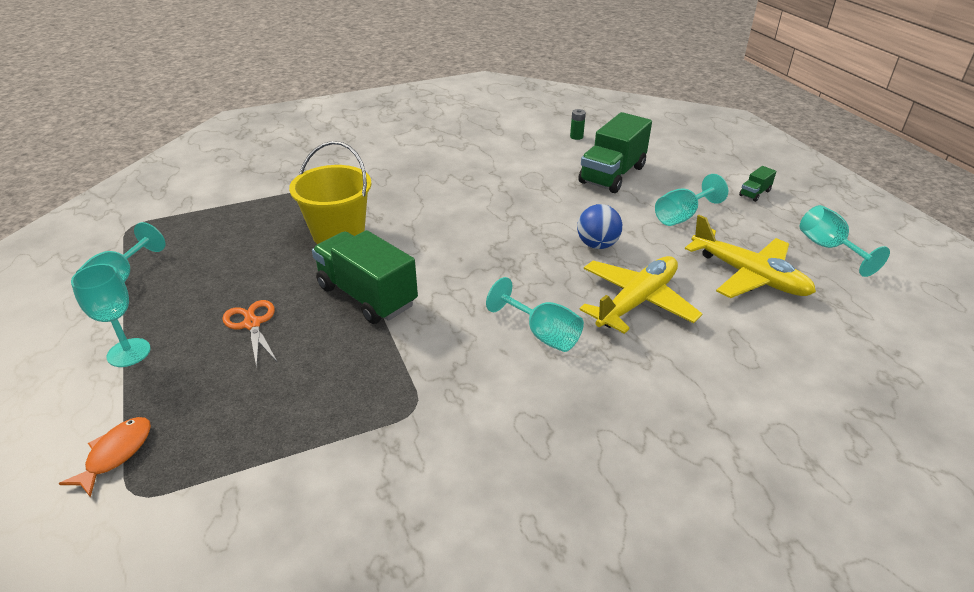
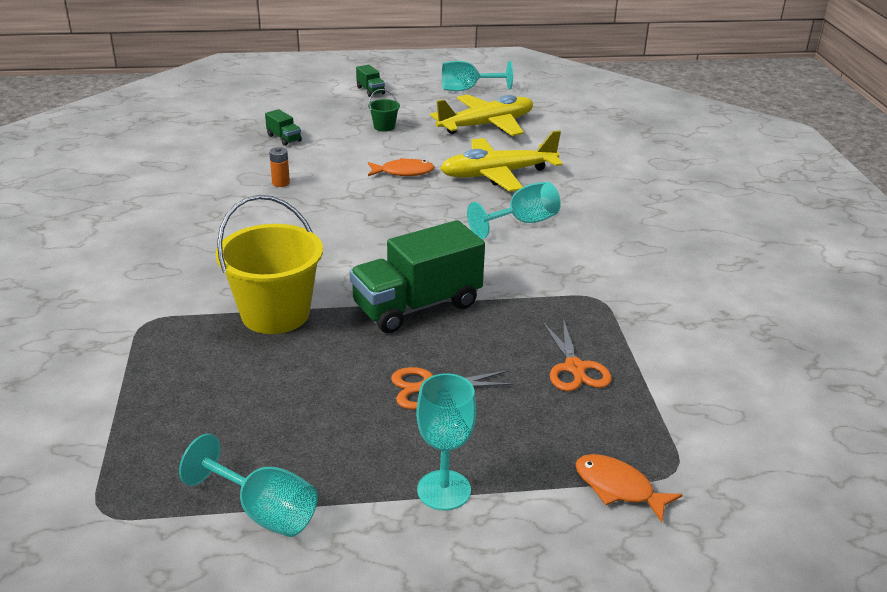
camera: 75 degrees left, 5 degrees down
green battery [570,109,586,140] -> none
blue ball [577,204,622,249] -> orange fish [368,158,435,176]
green truck [579,112,652,193] -> green truck [265,109,302,146], size x0.43
yellow plane [579,256,702,334] -> yellow plane turned 75 degrees counterclockwise [440,130,563,192]
turquoise goblet [655,174,728,226] -> green bucket [368,89,400,132]
none -> orange battery [269,147,290,187]
none -> orange scissors [542,318,612,391]

